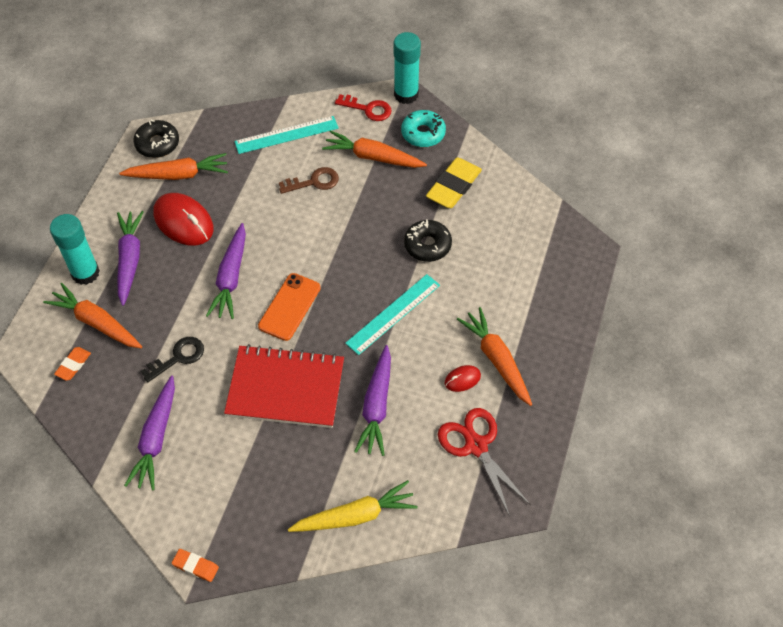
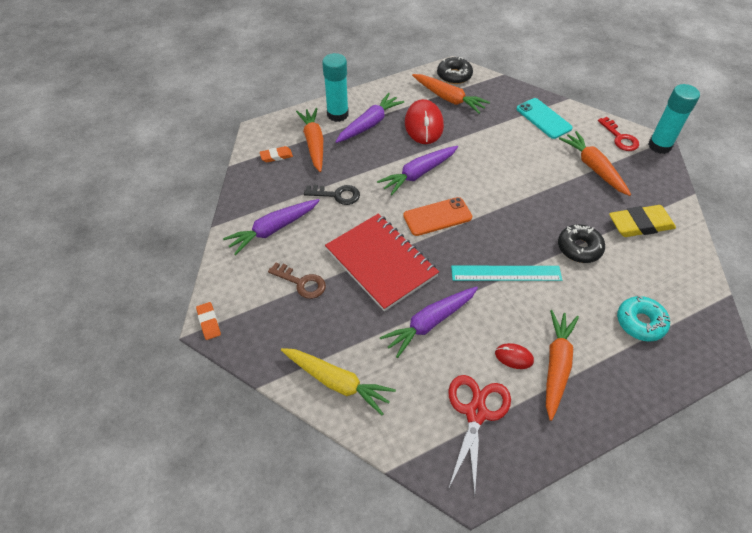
camera: 45 degrees right, 5 degrees down
turquoise ruler [234,116,339,154] -> turquoise phone [517,98,573,139]
brown key [279,167,339,194] -> brown key moved to [268,263,326,299]
turquoise donut [401,110,446,147] -> turquoise donut moved to [617,296,670,342]

